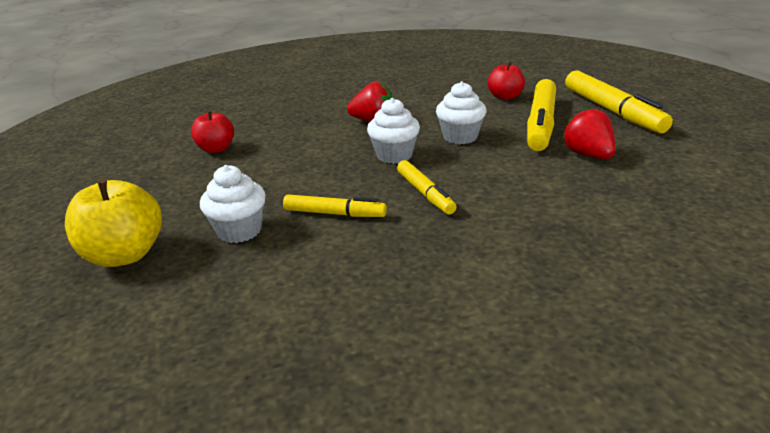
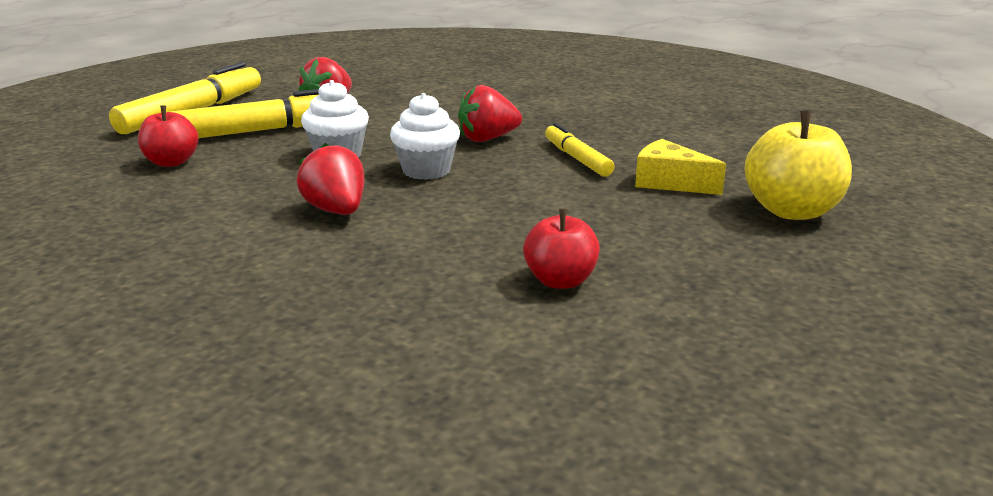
camera: 130 degrees left, 5 degrees down
white cupcake [200,165,266,243] -> yellow cheese [635,139,726,195]
yellow marker [397,160,457,214] -> red strawberry [458,85,522,142]

